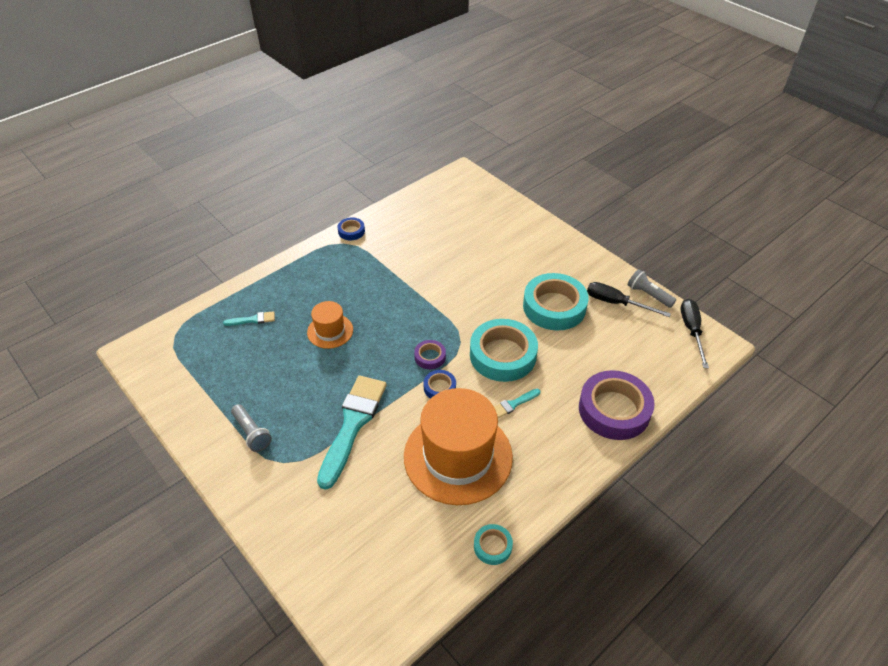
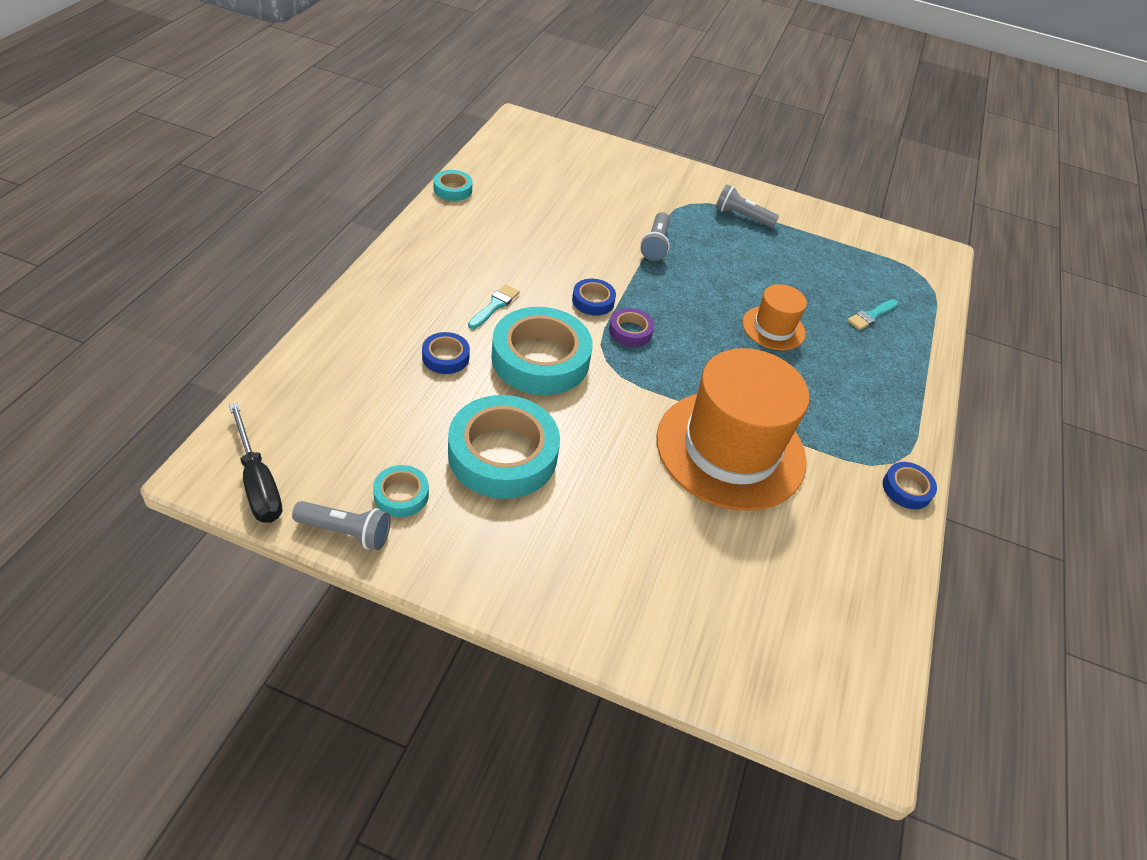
camera: 145 degrees right, 0 degrees up
turquoise brush [317,376,387,490] -> grey flashlight [641,212,670,261]
orange hat [404,388,513,505] -> orange hat moved to [657,348,810,511]
purple tape [579,370,655,440] -> none
black screwdriver [587,282,671,317] -> turquoise tape [373,465,429,517]
none -> blue tape [422,332,470,374]

